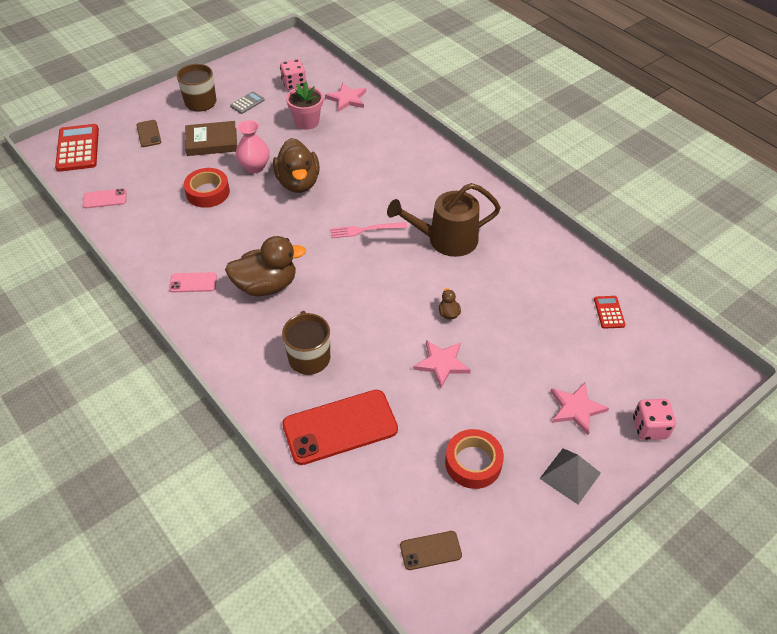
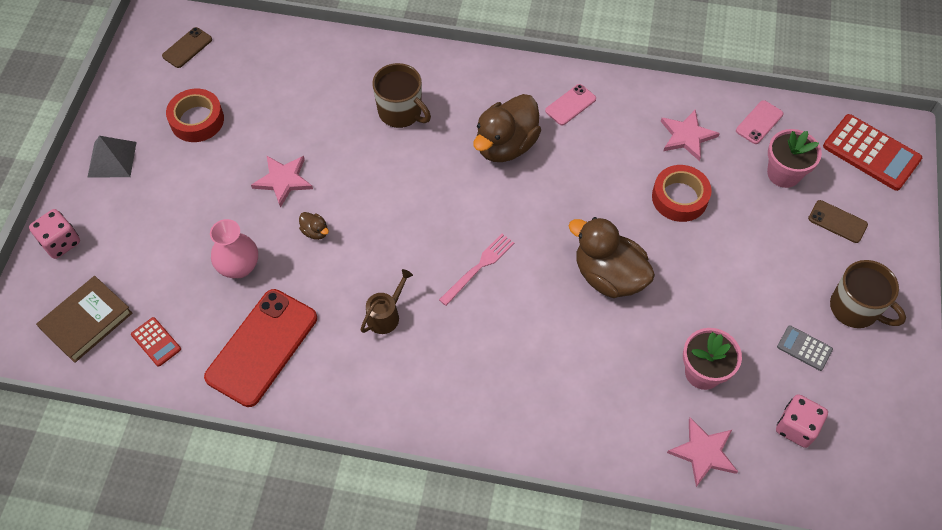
camera: 140 degrees right, 10 degrees up
brown book [185,121,237,156] -> brown book moved to [36,276,132,363]
grey calculator [230,92,265,114] -> grey calculator turned 120 degrees clockwise [777,325,833,371]
pink vase [236,120,270,173] -> pink vase moved to [210,219,258,278]
red phone [282,390,398,465] -> red phone moved to [204,289,317,407]
brown watering can [387,183,501,257] -> brown watering can [361,269,413,334], size x0.51
pink star [550,382,609,435] -> pink star moved to [661,109,720,161]
none -> pink flower pot [767,129,822,188]

